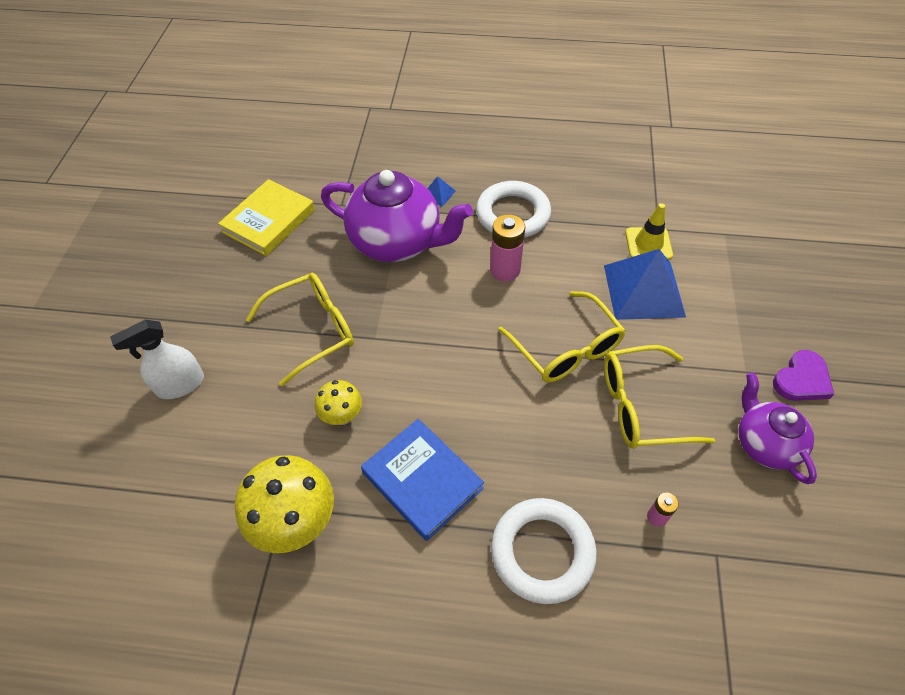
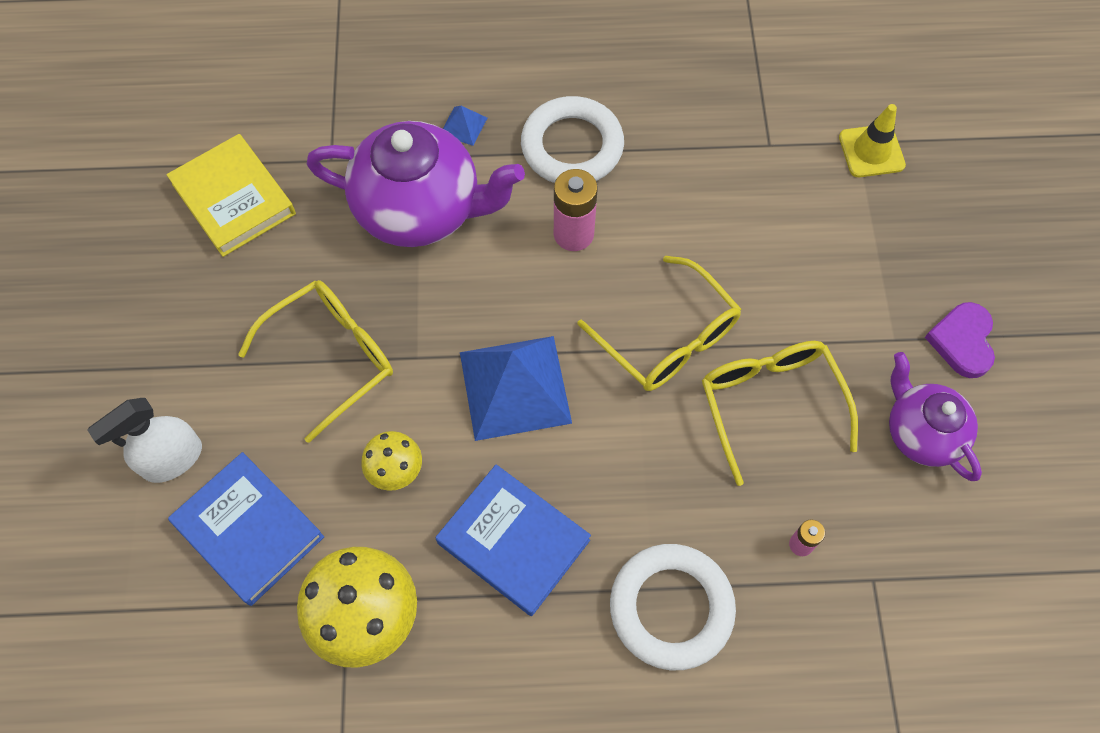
camera: 10 degrees left, 10 degrees up
yellow book [218,179,315,256] -> yellow book turned 60 degrees counterclockwise [166,134,296,257]
blue pyramid [604,249,686,320] -> blue pyramid moved to [460,336,572,441]
yellow glasses [604,345,715,449] -> yellow glasses turned 90 degrees clockwise [702,341,858,486]
yellow traffic cone [625,203,673,260] -> yellow traffic cone moved to [839,104,906,177]
purple heart [773,350,834,401] -> purple heart turned 150 degrees clockwise [925,302,995,378]
none -> blue book [168,452,324,606]

